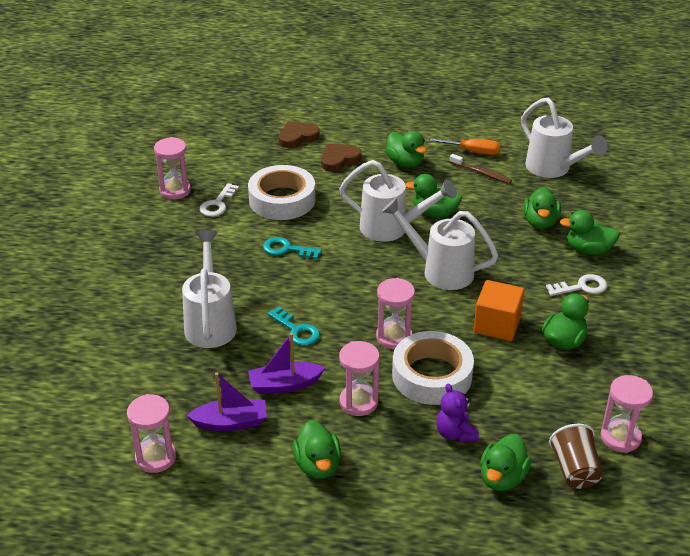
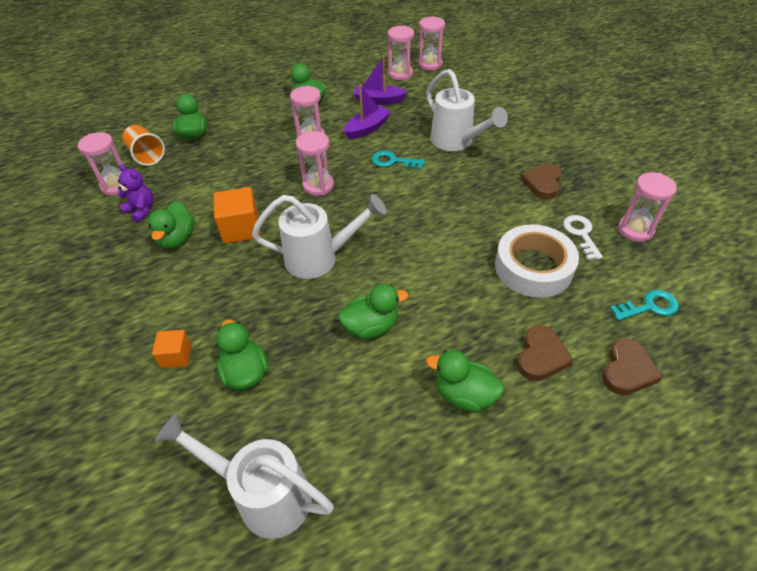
camera: 150 degrees right, 10 degrees up
purple boat [186,372,267,431] -> purple boat turned 45 degrees clockwise [354,55,407,105]
turquoise key [263,237,322,259] -> turquoise key moved to [610,290,679,321]
white watering can [339,160,457,242] -> none
white tape [392,331,474,405] -> none
orange screwdriver [429,138,500,155] -> none
purple teddy bear [436,383,479,443] -> purple teddy bear moved to [118,164,154,223]
brown toothbrush [450,154,512,184] -> none
white key [546,274,607,296] -> none
brown cup [549,424,603,489] -> orange cup [122,125,165,166]
green duck [560,210,620,255] -> orange cube [152,330,191,368]
none -> pink hourglass [418,16,445,71]
none -> brown heart [520,163,562,199]

